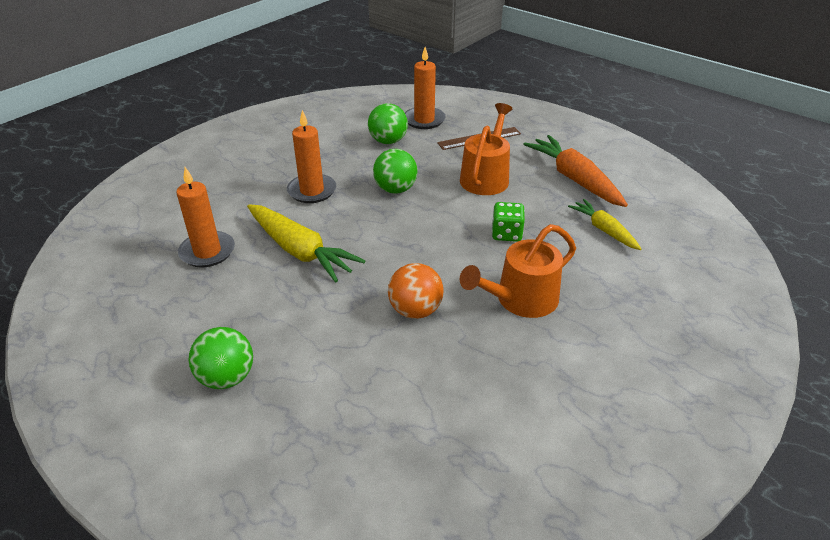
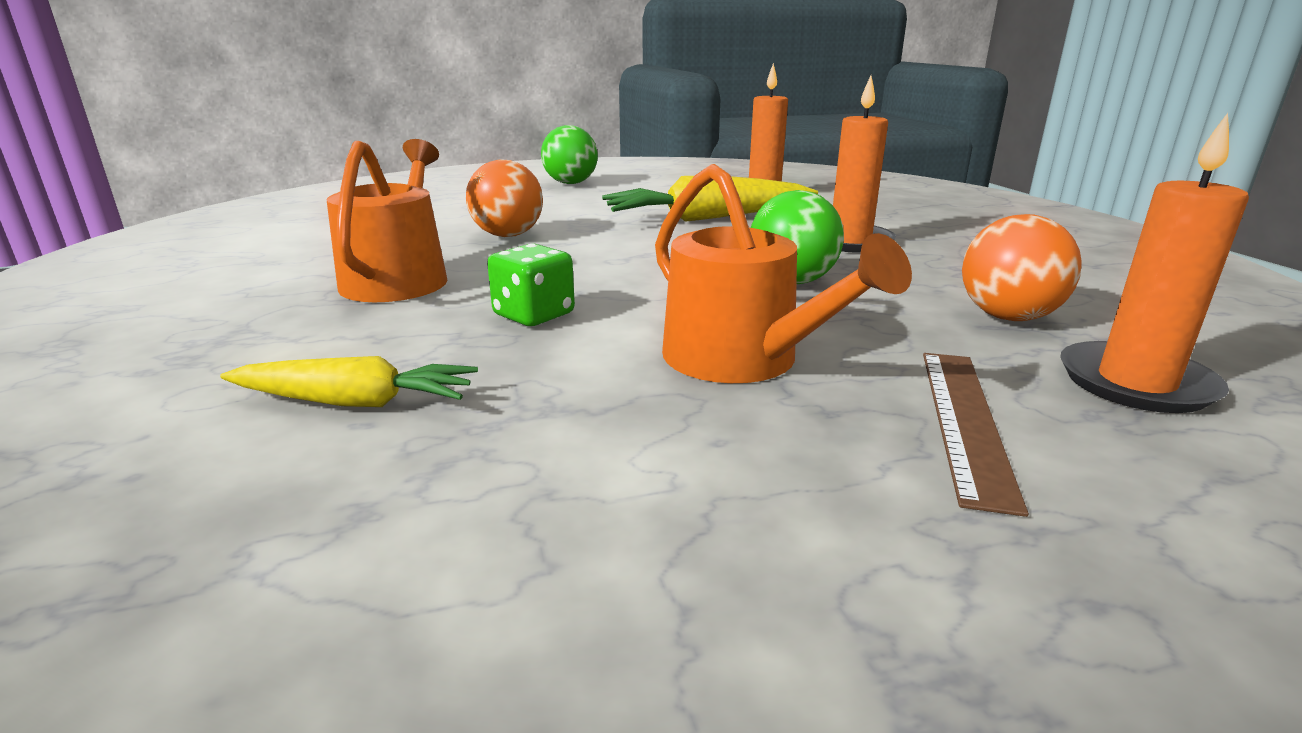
camera: 125 degrees right, 15 degrees down
green ball [368,103,408,144] -> orange ball [962,214,1082,321]
orange carrot [523,135,628,207] -> none

